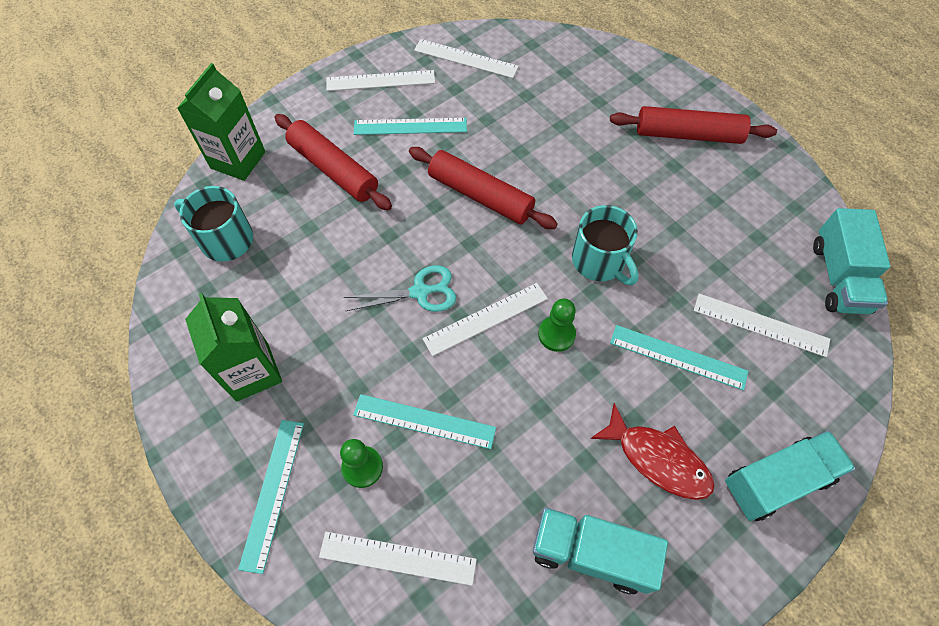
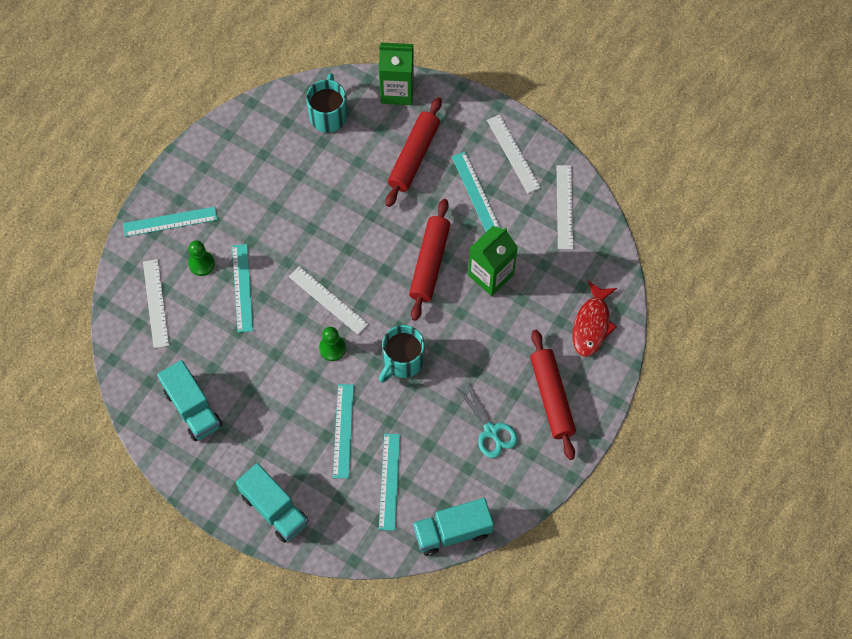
camera: 70 degrees right, 5 degrees up
green carton [185,293,282,402] -> green carton moved to [468,226,518,296]
turquoise scissors [344,265,456,312] -> turquoise scissors moved to [456,383,518,458]
turquoise truck [533,507,668,594] -> turquoise truck turned 150 degrees clockwise [157,360,222,441]
red fish [590,403,715,500] -> red fish moved to [573,281,617,356]
white ruler [694,293,830,357] -> turquoise ruler [379,433,400,531]

